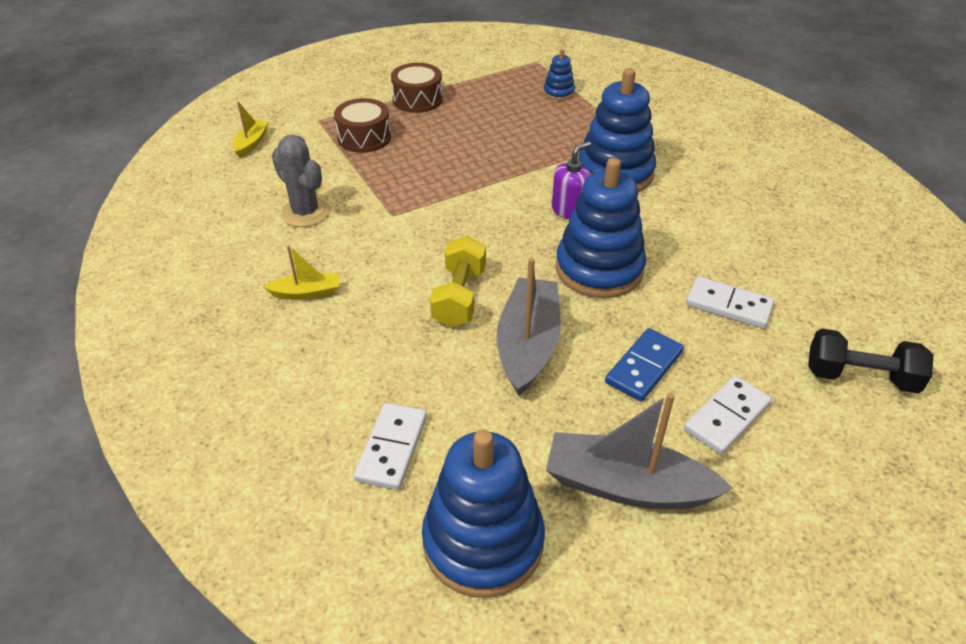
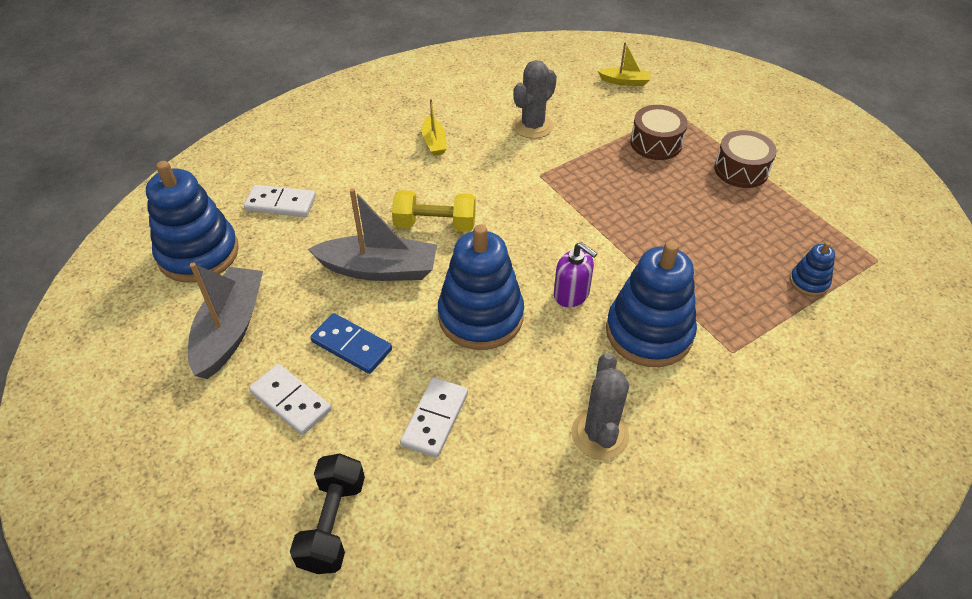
camera: 85 degrees right, 5 degrees up
none -> grey cactus [571,353,629,460]

